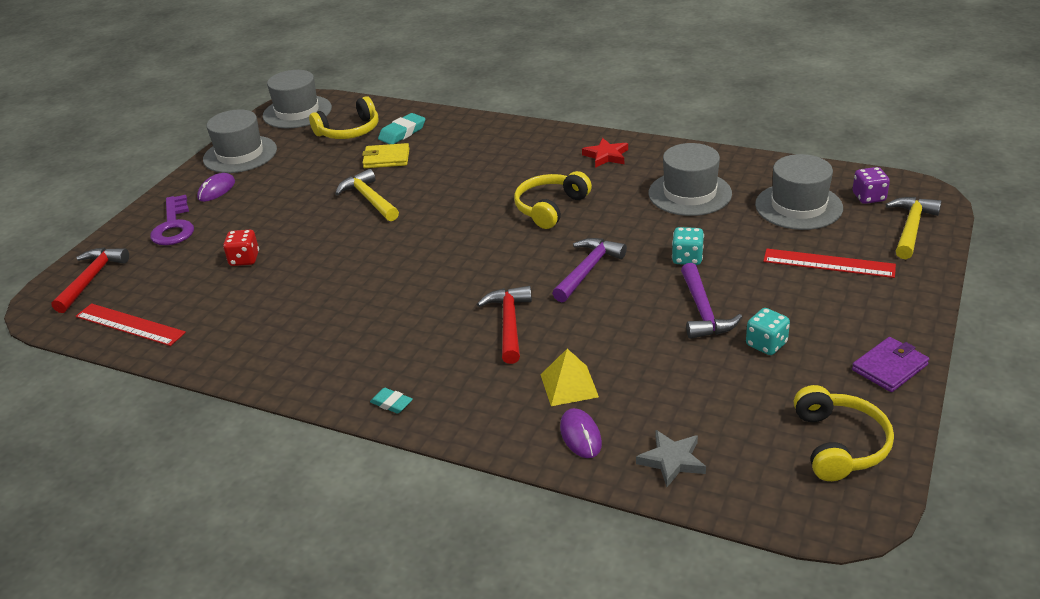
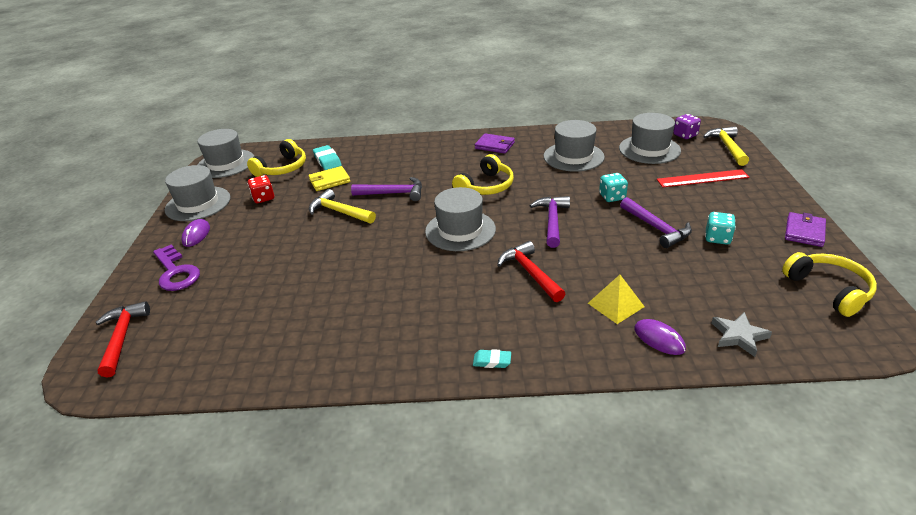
camera: 25 degrees left, 0 degrees up
red ruler [76,303,186,346] -> none
red dice [223,230,259,266] -> red dice moved to [248,175,274,203]
turquoise eraser [378,113,425,144] -> turquoise eraser turned 45 degrees counterclockwise [313,145,342,170]
yellow headphones [514,171,592,229] -> yellow headphones turned 150 degrees counterclockwise [452,154,514,195]
red star [582,138,628,168] -> purple wallet [475,133,515,154]
none -> purple hammer [351,177,422,201]
none -> grey hat [425,187,496,251]

